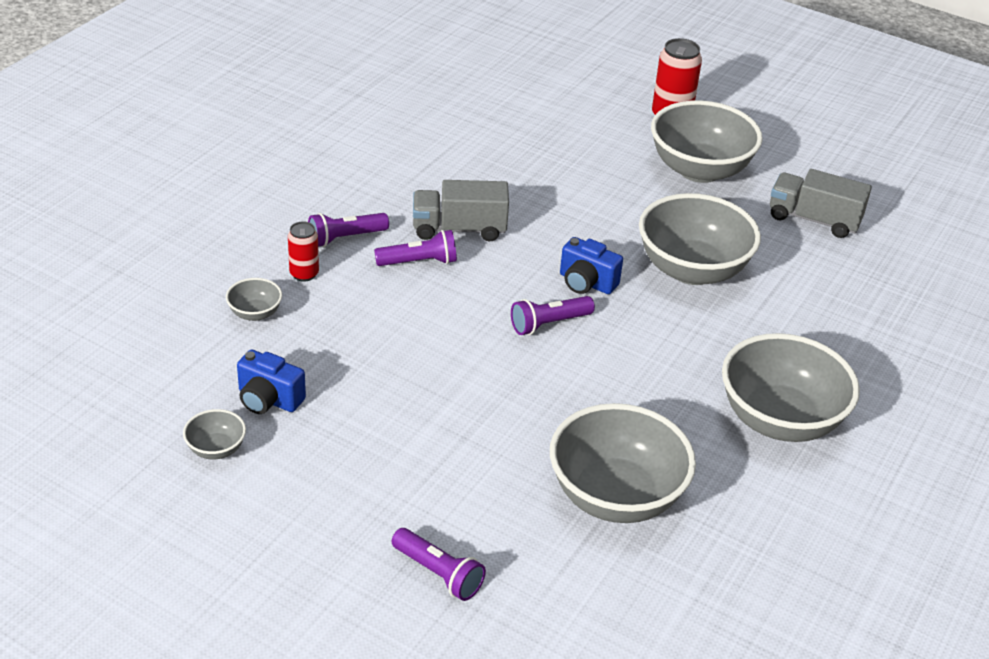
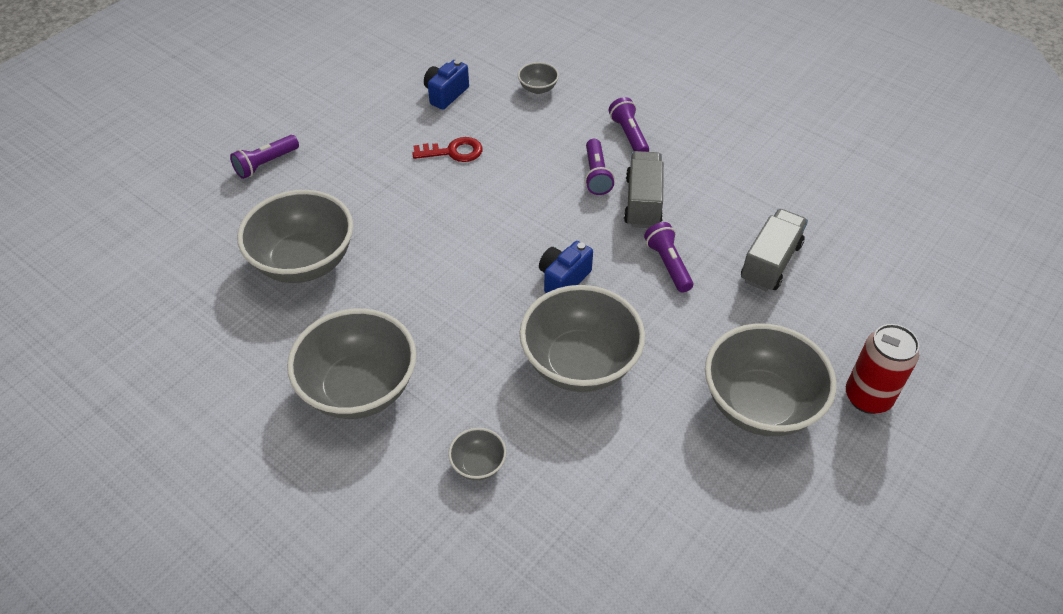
camera: 100 degrees right, 10 degrees up
grey bowl [183,409,246,459] -> grey bowl moved to [448,428,506,480]
red can [288,221,319,282] -> none
purple flashlight [511,296,595,335] -> purple flashlight moved to [644,222,693,293]
grey truck [770,169,872,238] -> grey truck moved to [741,209,808,291]
none -> red key [412,137,483,162]

